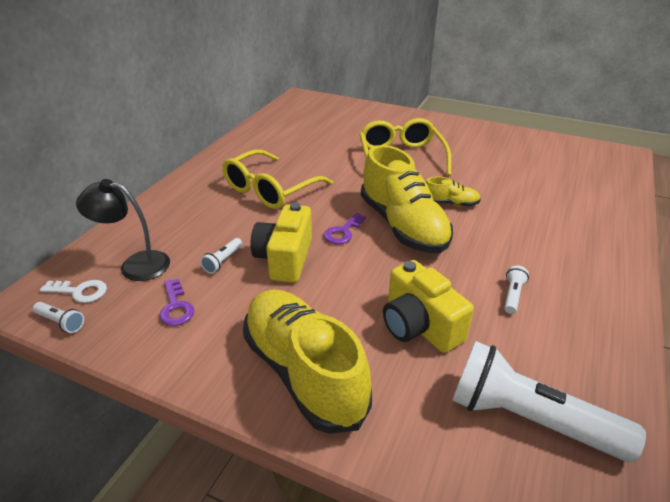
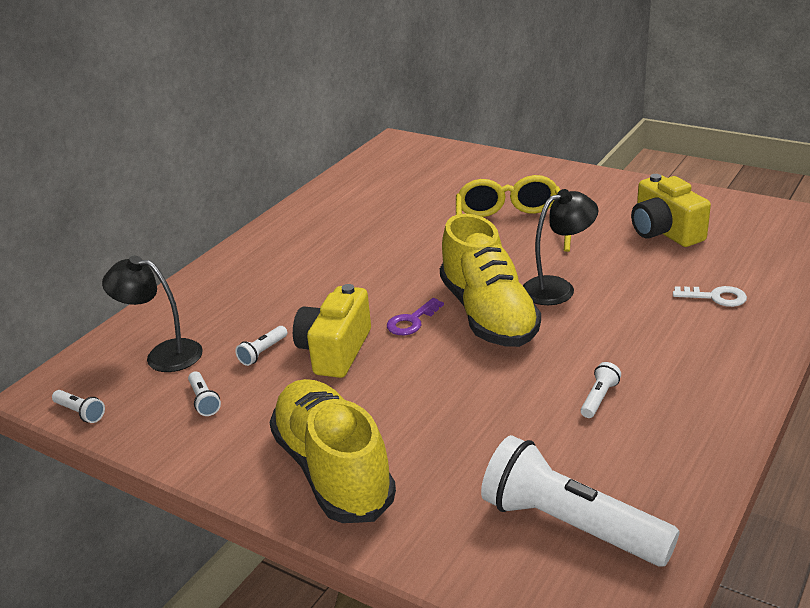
camera: 10 degrees right, 5 degrees down
white key [40,280,107,303] -> white key moved to [673,286,747,307]
purple key [159,279,194,326] -> white flashlight [188,372,221,416]
yellow glasses [222,149,333,209] -> none
yellow camera [383,260,474,353] -> yellow camera moved to [631,174,711,247]
yellow shoe [426,177,481,207] -> black lamp [523,189,598,305]

